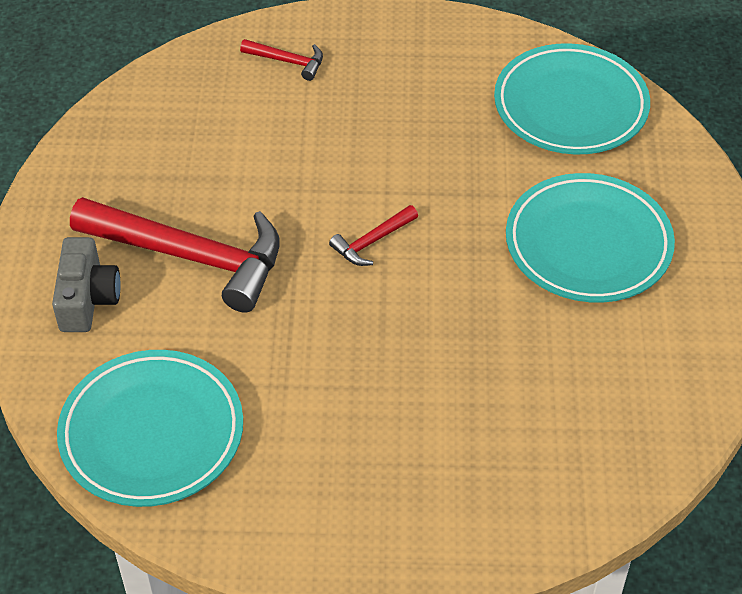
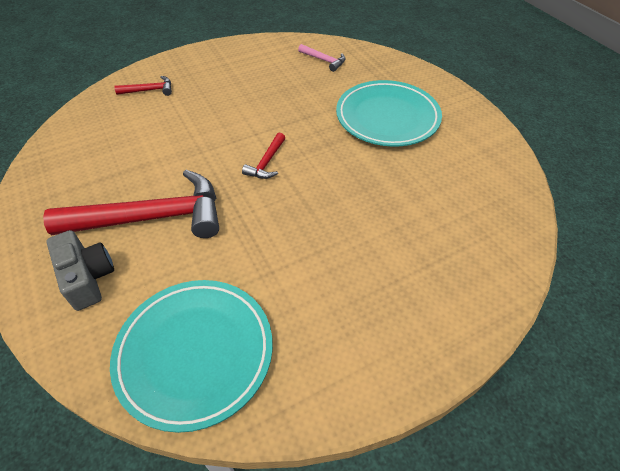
camera: 30 degrees left, 0 degrees up
turquoise plate [494,43,650,154] -> pink hammer [298,44,346,72]

